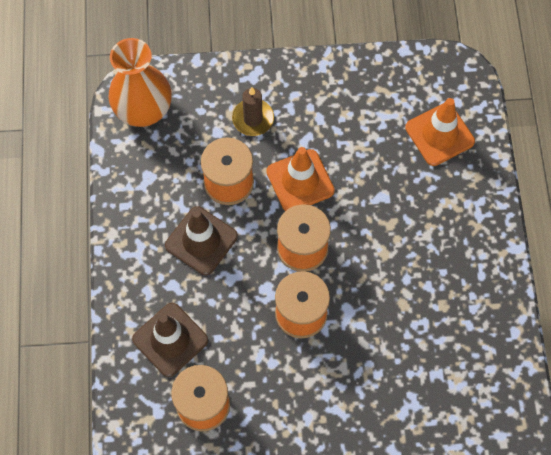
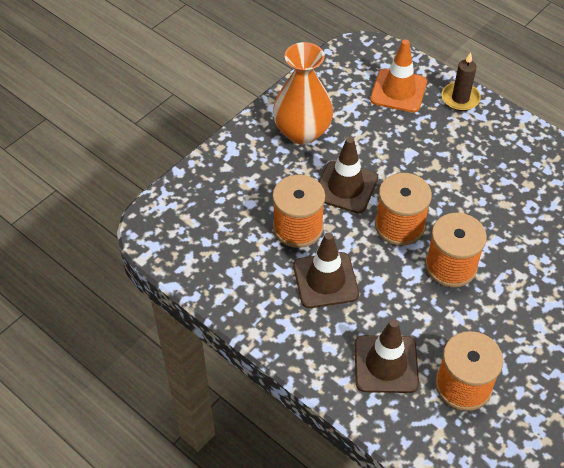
camera: 45 degrees left, 15 degrees down
orange vase [109,38,172,127] -> orange vase moved to [273,42,333,144]
brown candle [232,87,274,136] -> brown candle moved to [442,52,481,111]
orange traffic cone [266,147,335,211] -> brown traffic cone [319,137,378,214]

